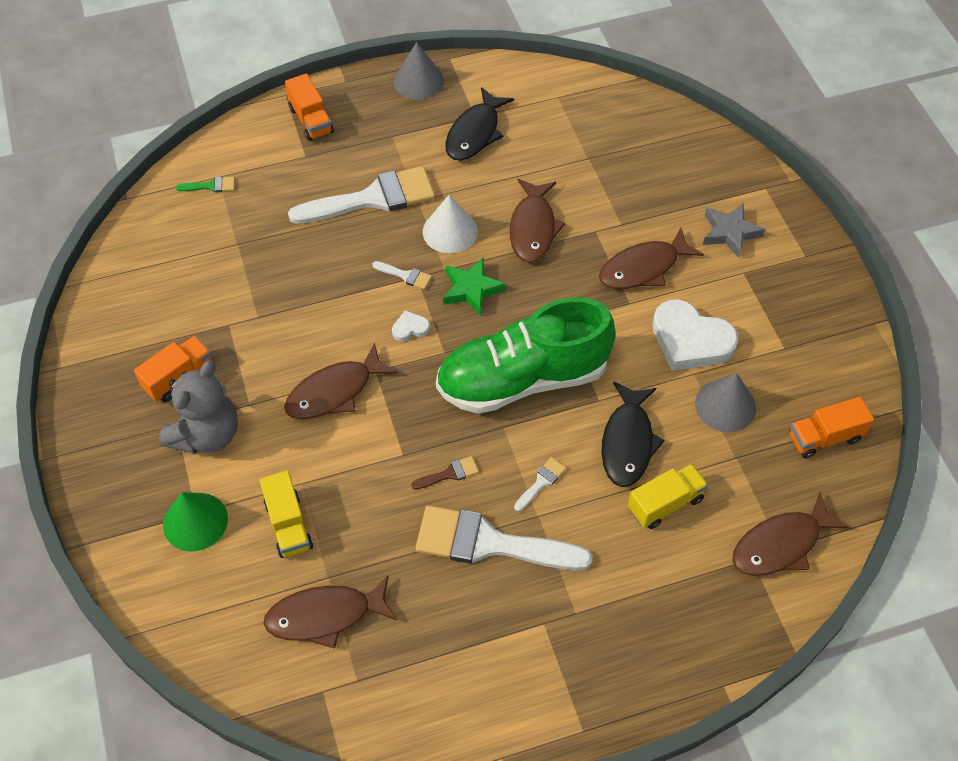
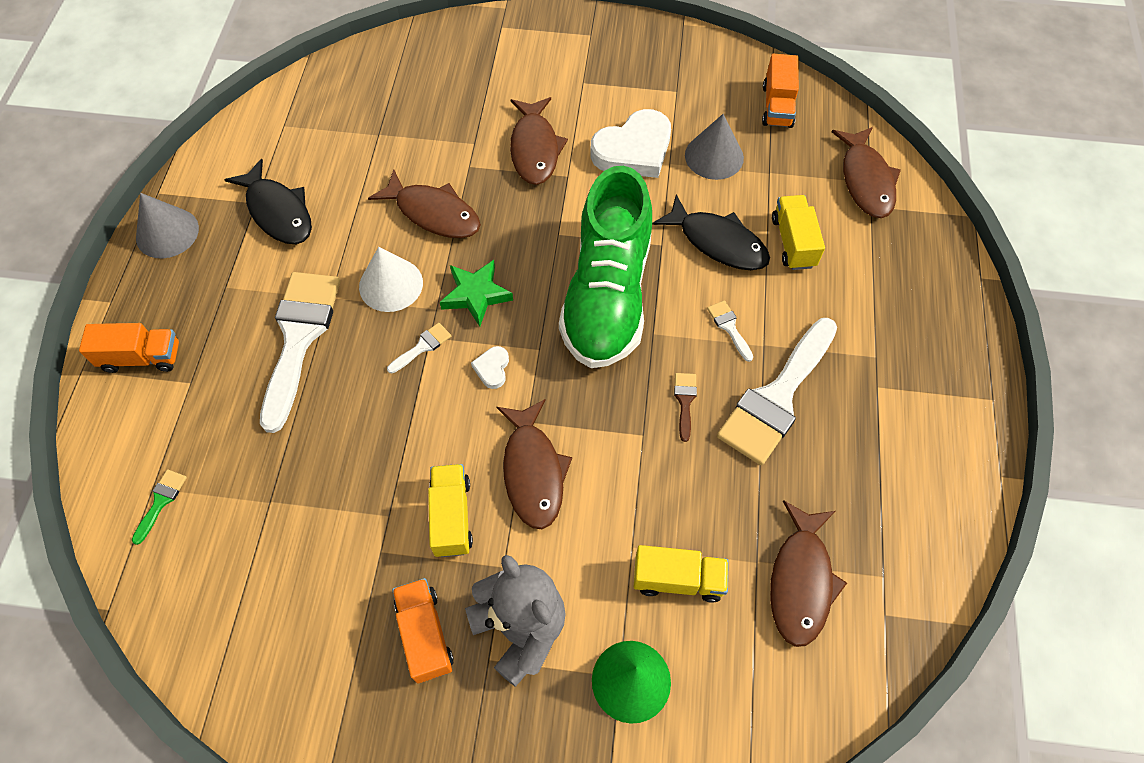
camera: 65 degrees left, 5 degrees up
grey star [703,203,765,258] -> none
none -> yellow truck [428,464,473,557]

